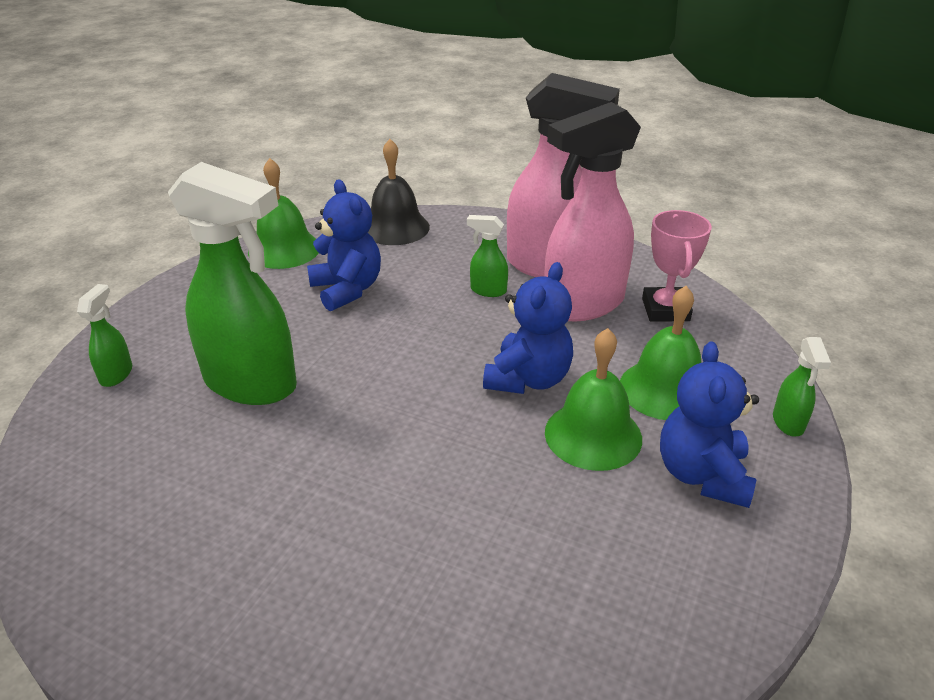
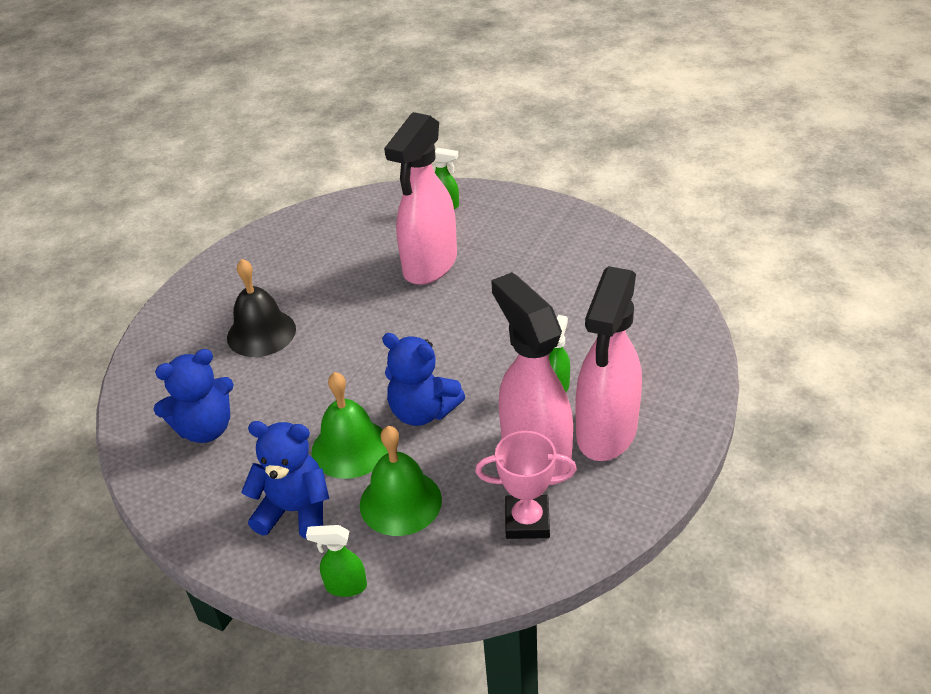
camera: 95 degrees right, 5 degrees up
green spray bottle [168,162,297,405] -> pink spray bottle [384,112,457,285]
green bell [248,158,319,269] -> none
blue teddy bear [307,179,381,311] -> blue teddy bear moved to [154,349,234,443]
black bell [368,139,430,245] -> black bell moved to [227,259,296,357]

